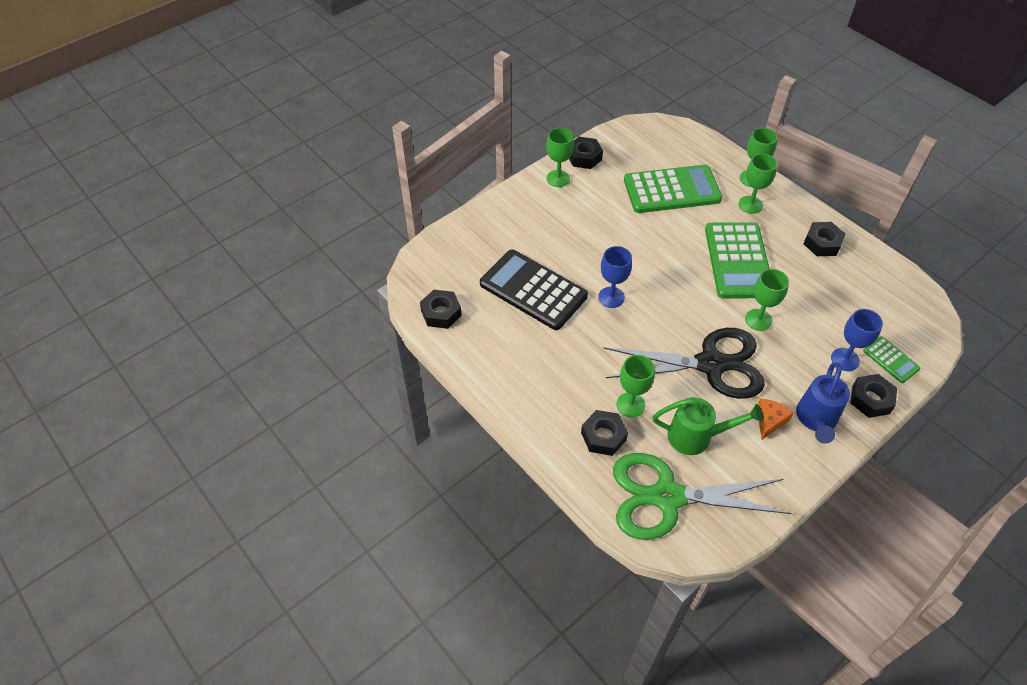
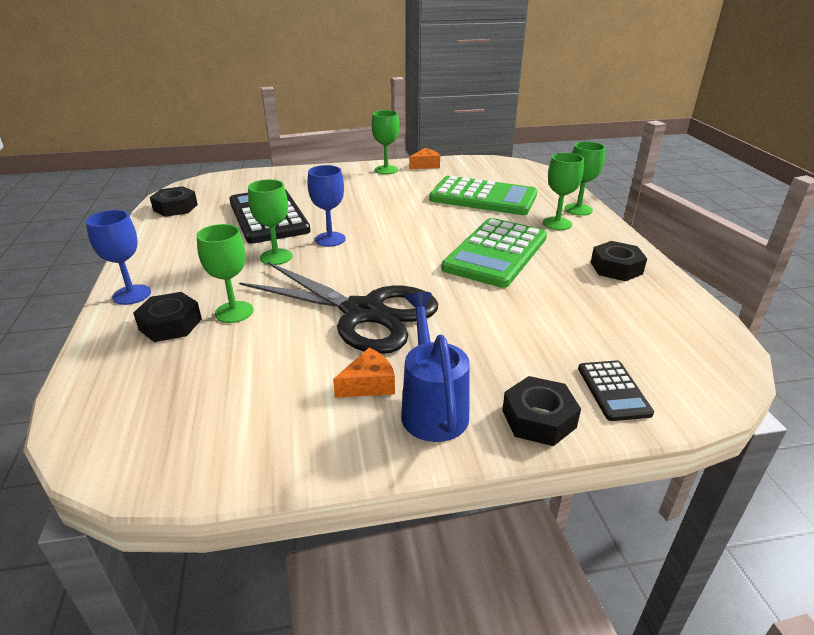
camera: 30 degrees right, 20 degrees down
black nut [569,137,603,169] -> orange cheese [409,148,440,169]
green scissors [613,453,792,540] -> none
green watering can [652,397,764,455] -> none
green goblet [745,269,789,331] -> green goblet moved to [248,179,293,265]
blue watering can [796,362,850,444] -> blue watering can turned 120 degrees clockwise [401,292,470,442]
blue goblet [831,309,883,371] -> blue goblet moved to [86,210,151,305]
green calculator [863,336,921,383] -> black calculator [578,360,654,421]

